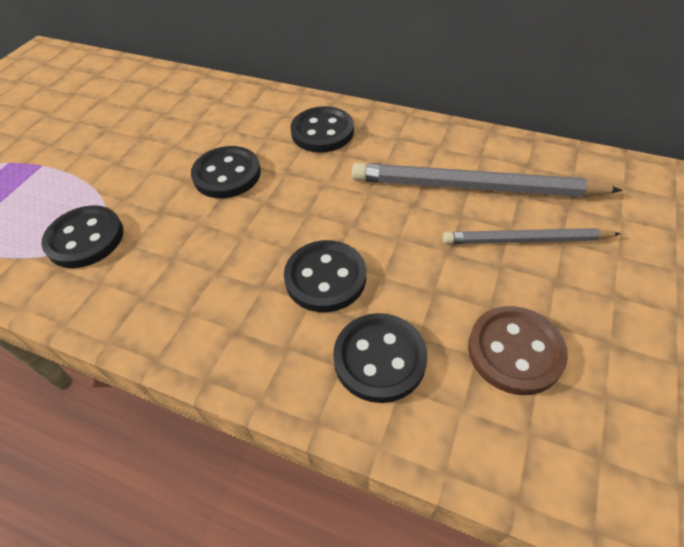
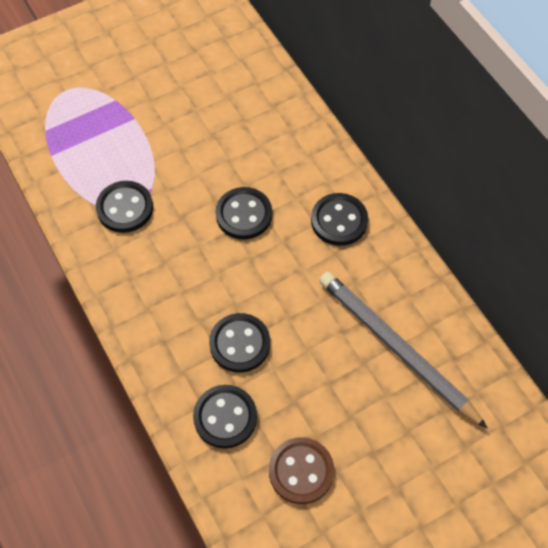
camera: 35 degrees right, 10 degrees up
grey pencil [443,228,621,244] -> none

